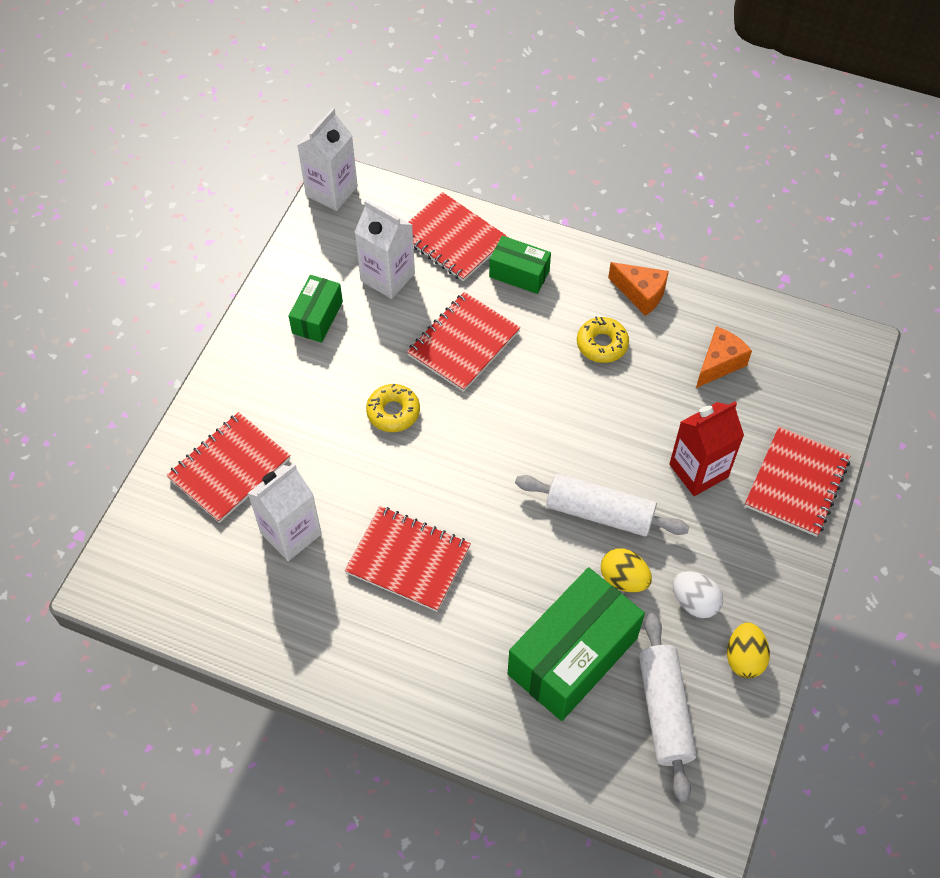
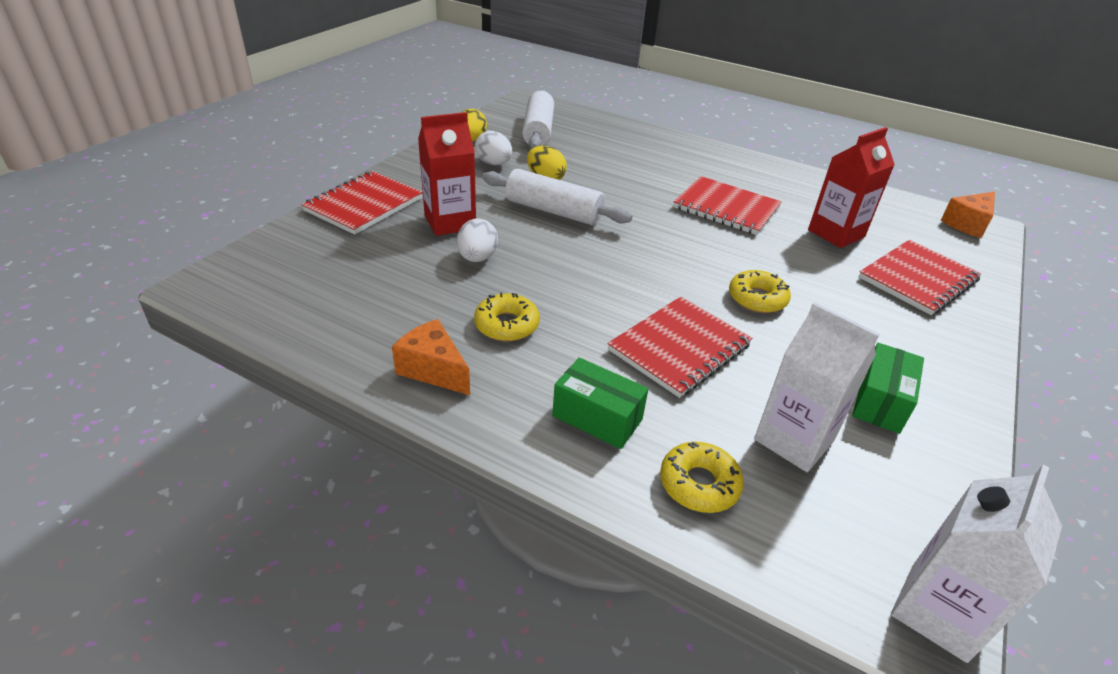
camera: 175 degrees left, 20 degrees down
white carton [248,463,322,561] -> red carton [808,127,895,248]
red notebook [408,192,508,281] -> yellow donut [660,442,744,513]
green box [508,567,645,721] -> none
orange cheese [696,326,752,388] -> orange cheese moved to [941,192,995,238]
none -> white egg [457,218,498,262]

